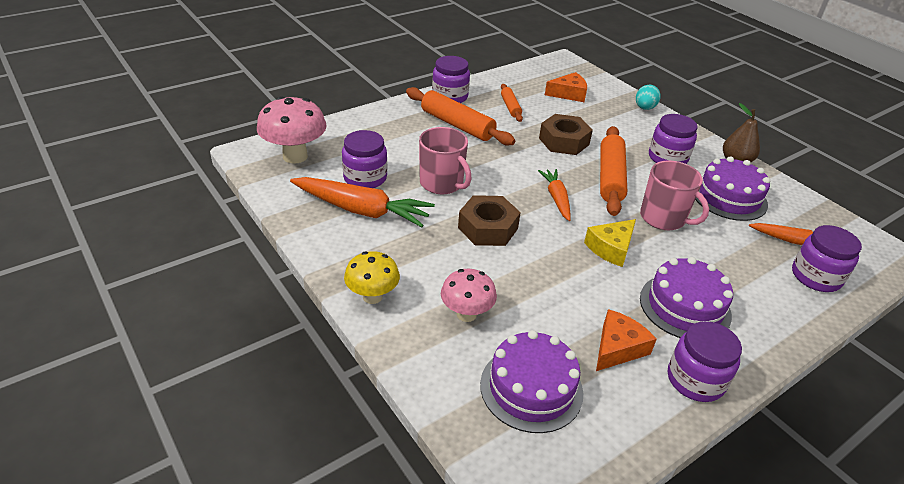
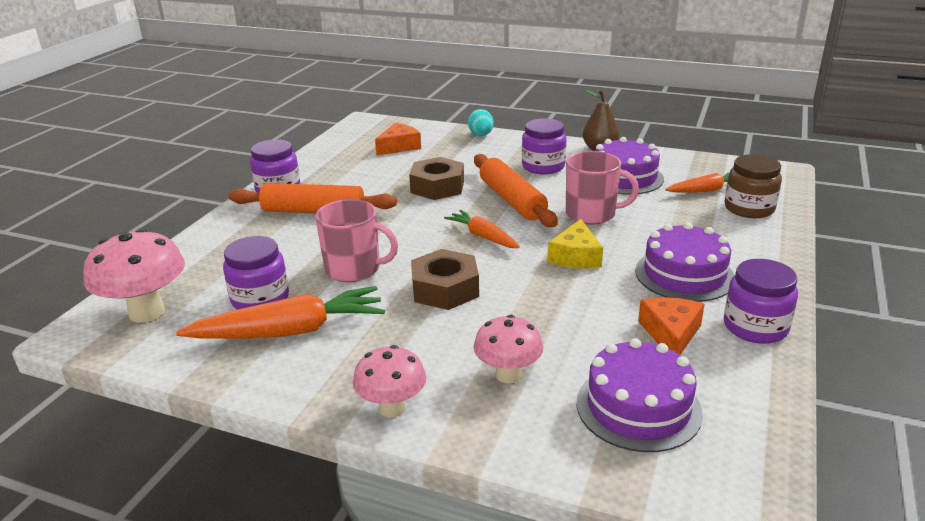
camera: 30 degrees left, 10 degrees down
yellow mushroom [344,251,400,304] -> pink mushroom [353,345,426,418]
orange rolling pin [501,84,523,122] -> none
purple jar [792,225,862,292] -> brown jar [725,154,782,218]

